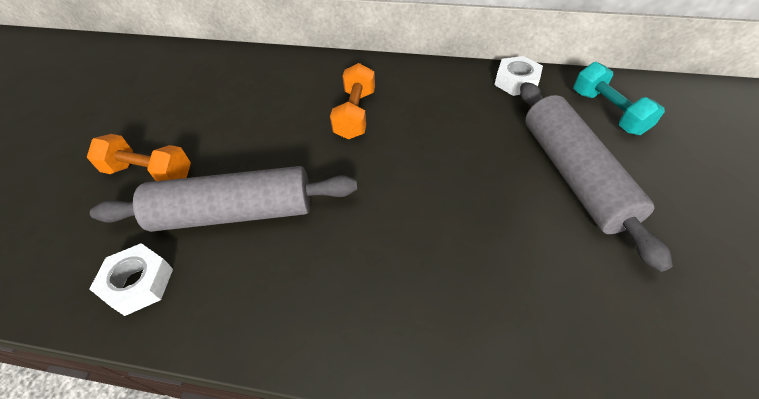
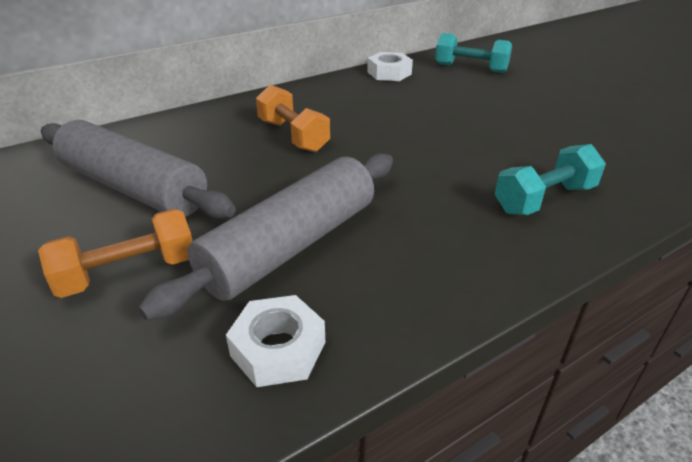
camera: 45 degrees left, 15 degrees down
grey rolling pin [520,82,673,272] -> grey rolling pin moved to [41,120,236,219]
none -> turquoise dumbbell [495,144,606,215]

